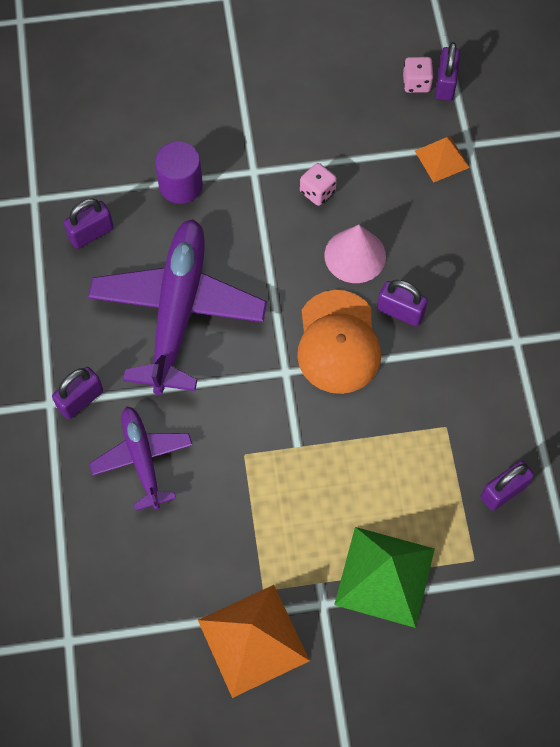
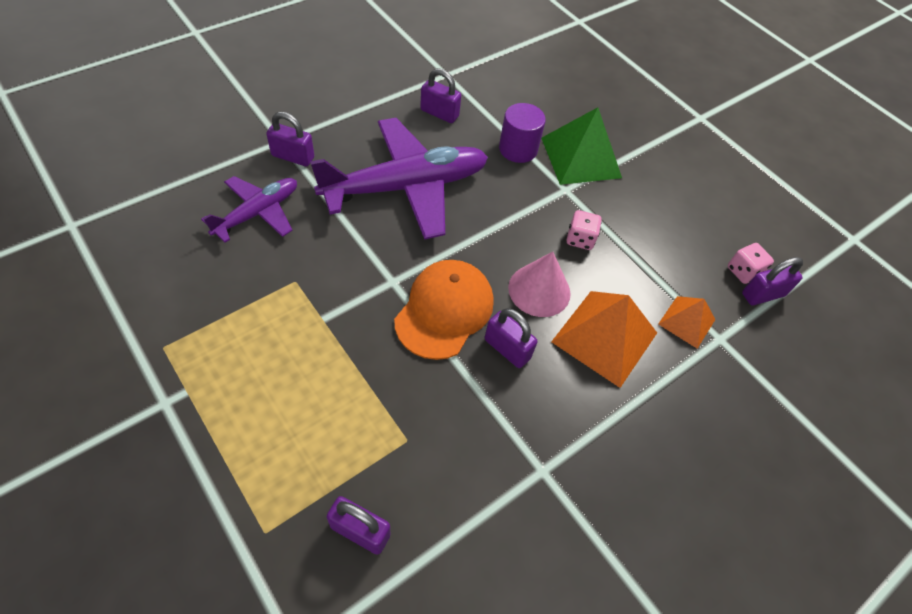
camera: 55 degrees right, 10 degrees down
orange pyramid [198,585,310,698] -> orange pyramid moved to [551,291,657,388]
orange cap [297,290,381,394] -> orange cap turned 150 degrees clockwise [394,260,494,360]
green pyramid [334,527,435,628] -> green pyramid moved to [541,107,622,185]
purple padlock [377,280,428,326] -> purple padlock turned 45 degrees counterclockwise [485,308,537,368]

